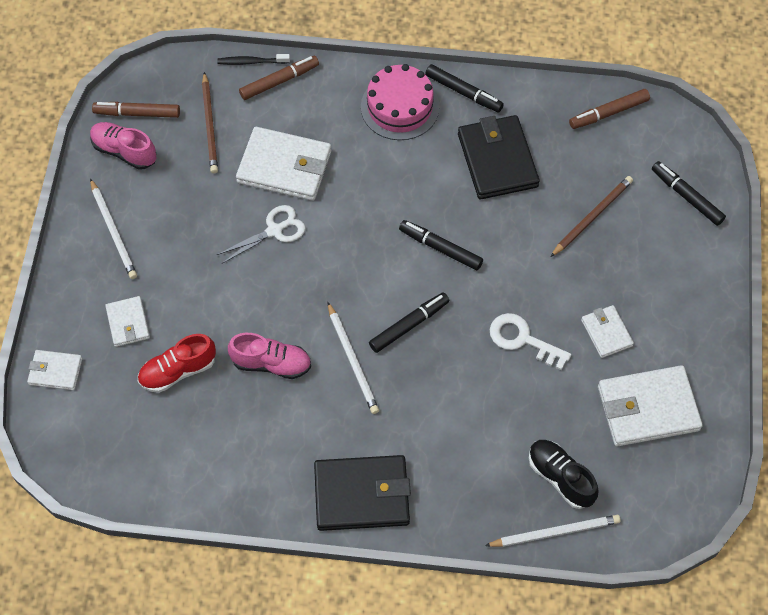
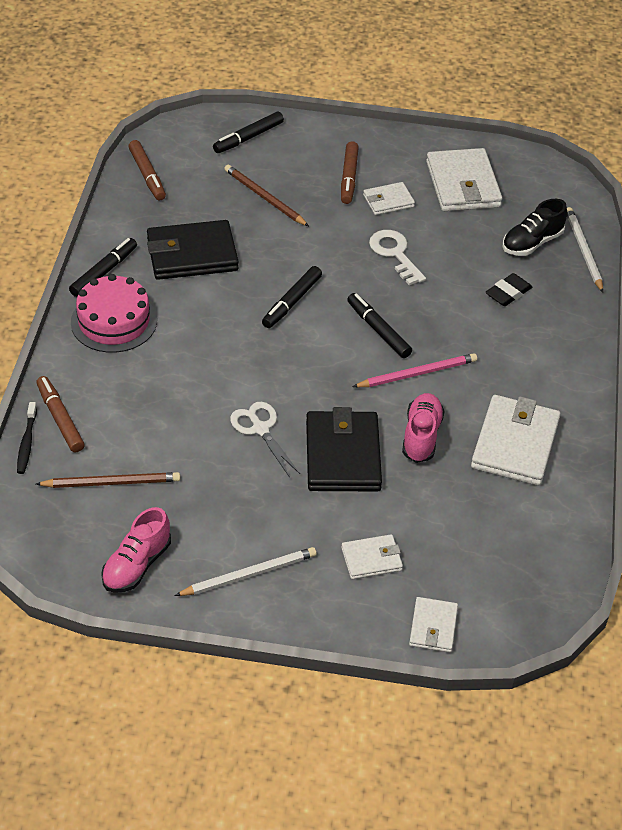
camera: 90 degrees left, 15 degrees down
brown marker [92,102,180,118] -> brown marker moved to [341,141,359,204]
red shoe [138,334,216,393] -> none
white wallet [236,127,332,201] -> white wallet moved to [471,395,561,486]
black wallet [314,455,411,531] -> black wallet moved to [306,407,382,491]
white pencil [328,302,379,414] -> pink pencil [353,353,477,387]
white key [490,313,571,370] -> white key turned 120 degrees clockwise [369,230,426,285]
none -> black eraser [486,273,532,306]

